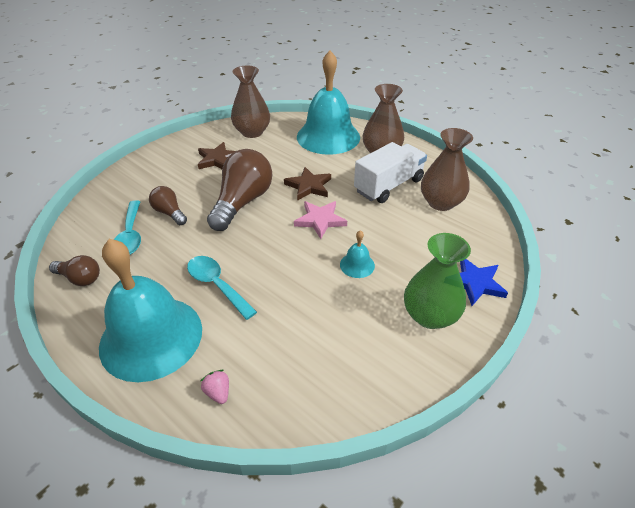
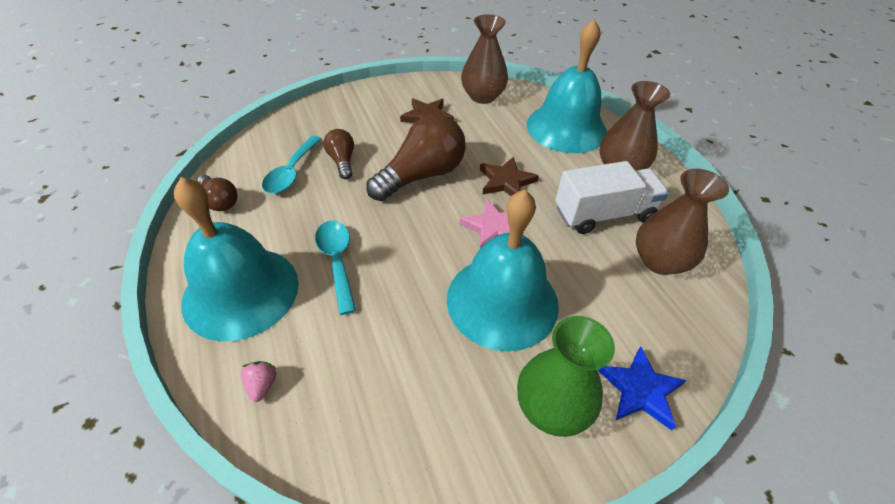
camera: 25 degrees right, 5 degrees up
turquoise bell [340,230,375,278] -> turquoise bell [447,189,559,351], size x2.49

